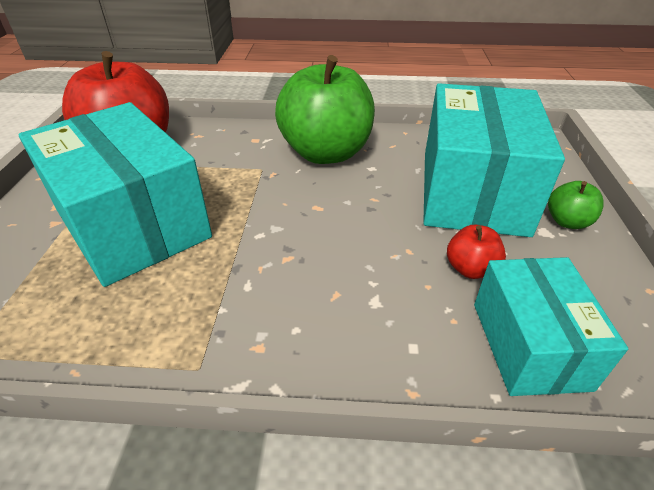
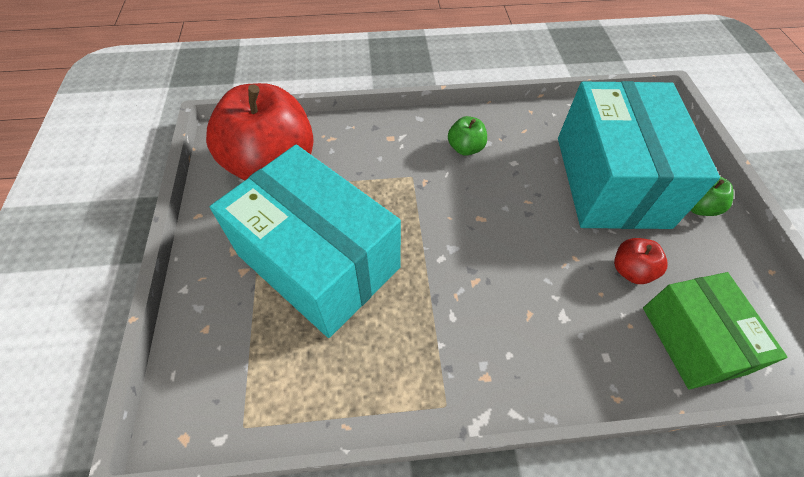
camera: 10 degrees left, 15 degrees up
green apple [275,55,375,164] -> green apple [448,116,487,156], size x0.42
turquoise box [474,257,628,396] -> green box [643,272,788,389]

